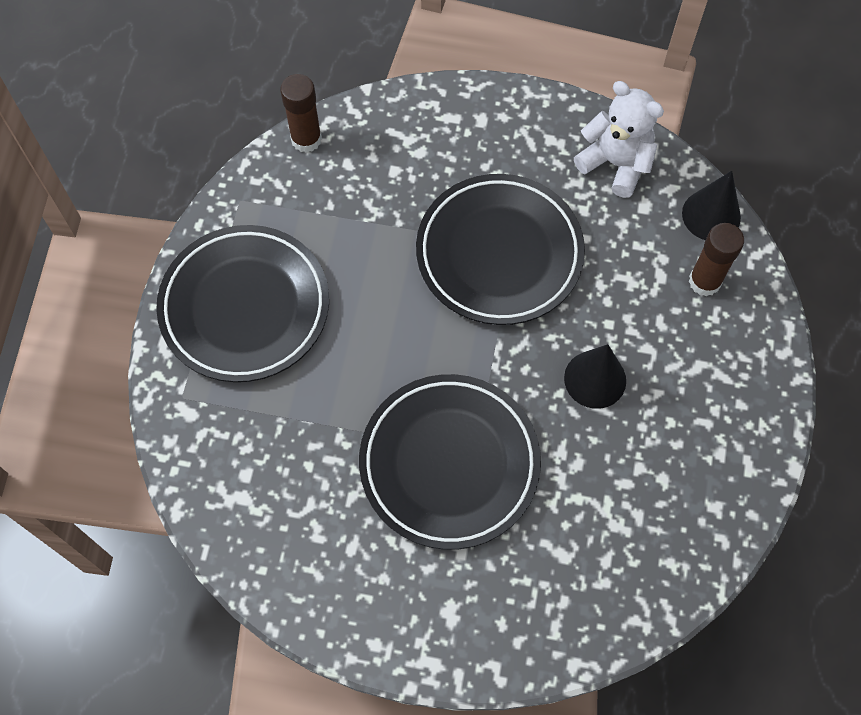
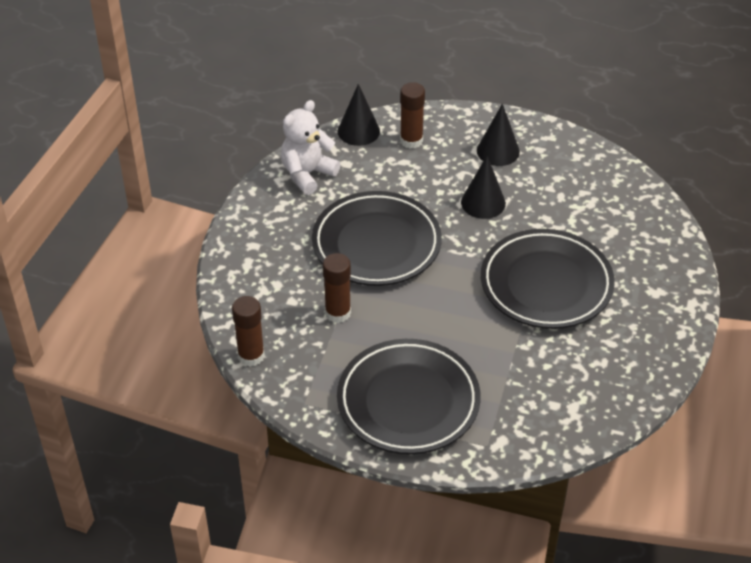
camera: 85 degrees left, 20 degrees down
none -> brown glue stick [323,253,351,323]
none -> black cone [477,104,520,166]

